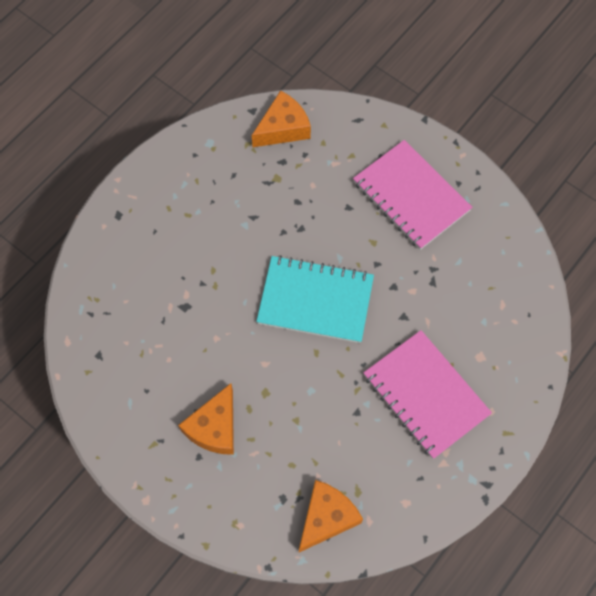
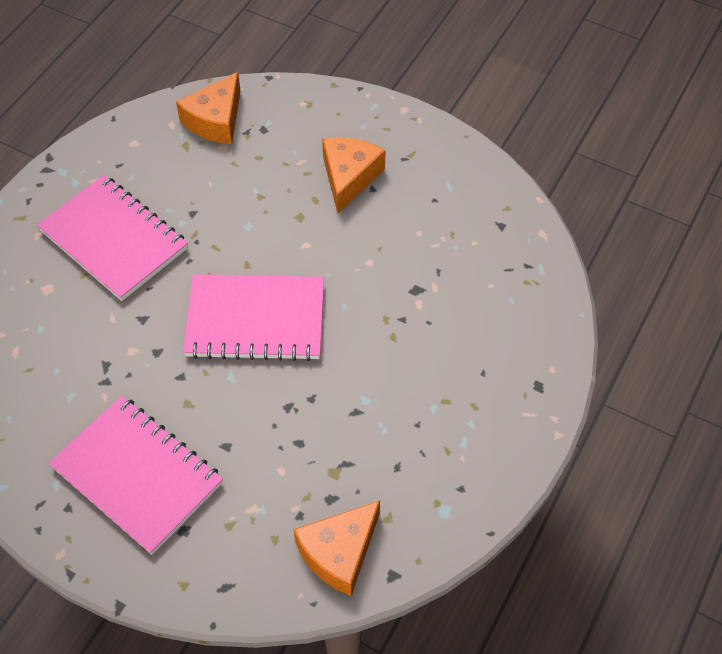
camera: 170 degrees right, 10 degrees down
turquoise notebook [256,255,374,343] -> pink notebook [183,274,324,361]

